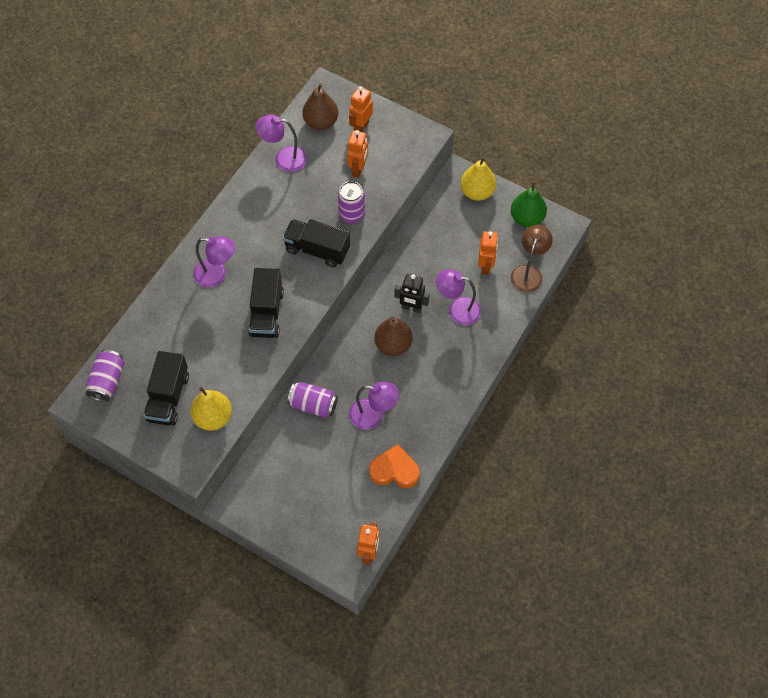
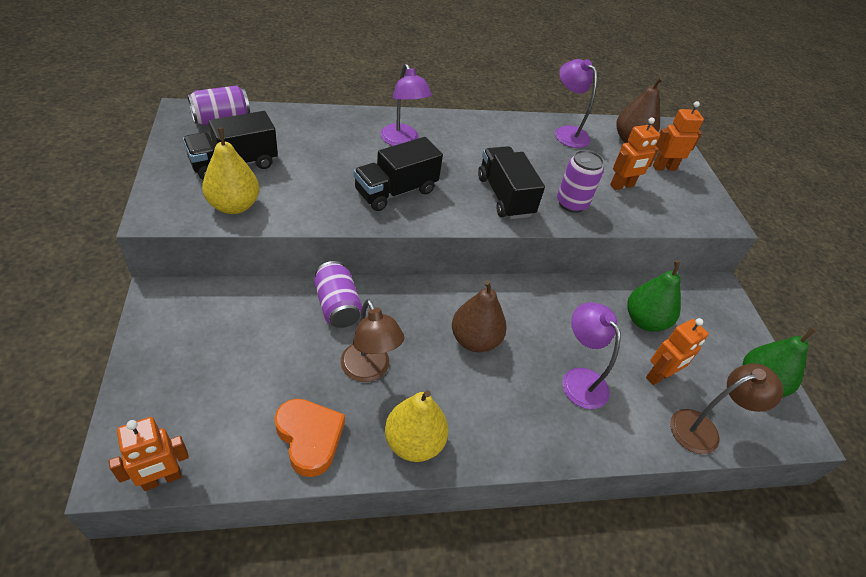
camera: 45 degrees right, 15 degrees down
purple lamp [349,381,399,430] -> brown lamp [341,299,404,382]
black robot [394,274,430,313] -> none
yellow pear [460,156,496,201] -> yellow pear moved to [385,390,449,462]
none -> green pear [627,260,681,332]

